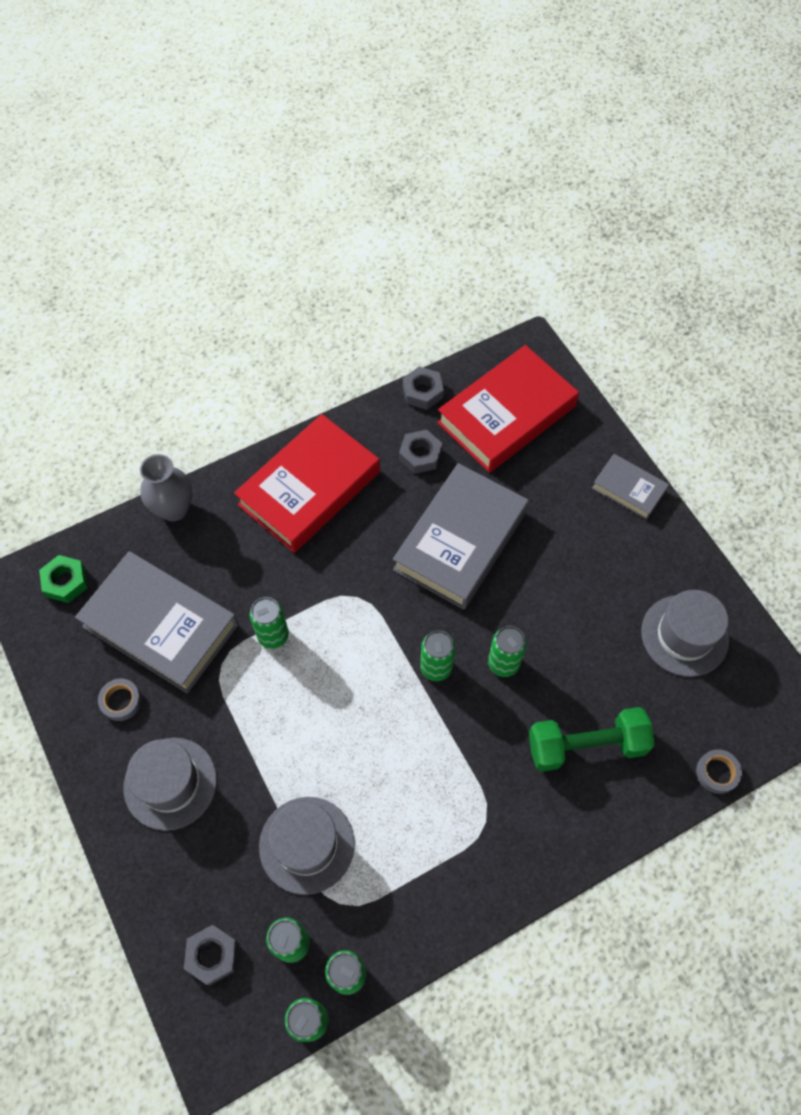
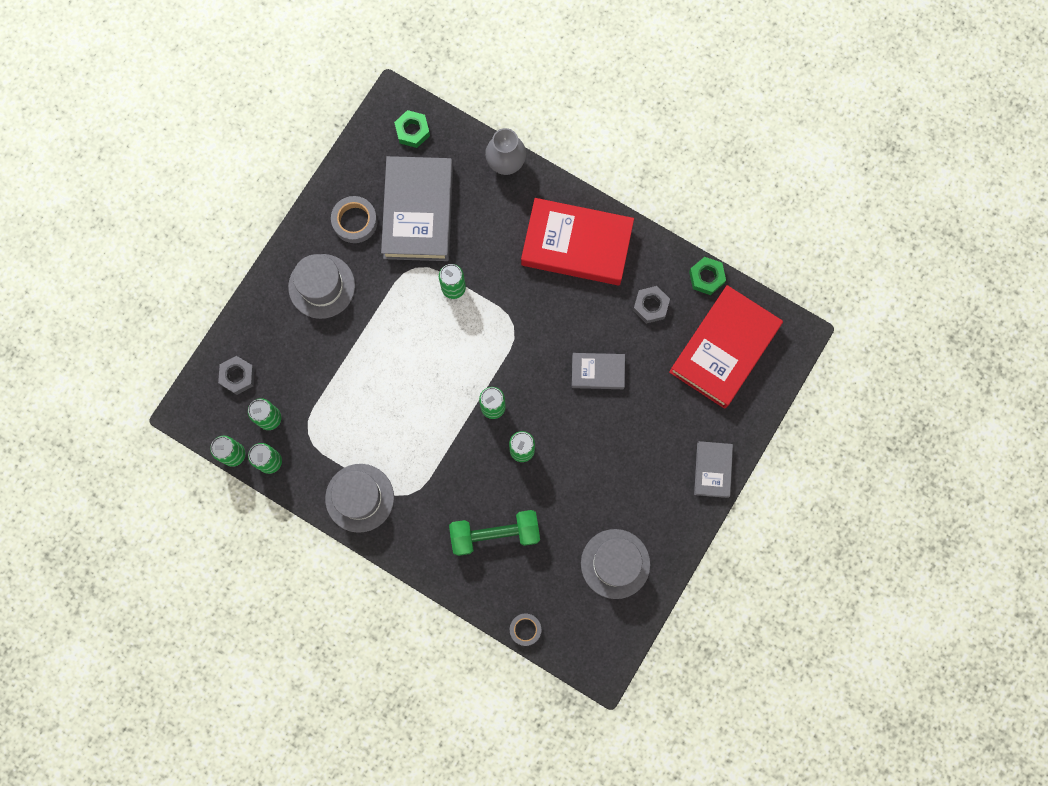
camera: 60 degrees right, 15 degrees up
grey tape [98,679,142,721] -> grey tape [331,196,378,243], size x1.50
grey hat [259,797,355,895] -> grey hat moved to [325,464,394,533]
grey book [393,463,529,610] -> grey book [572,353,625,389], size x0.51
grey nut [403,367,444,410] -> green nut [689,257,726,295]
red book [437,345,579,473] -> red book turned 75 degrees counterclockwise [669,285,783,409]
green dumbbell [529,707,655,772] -> green dumbbell turned 60 degrees counterclockwise [449,510,540,556]

